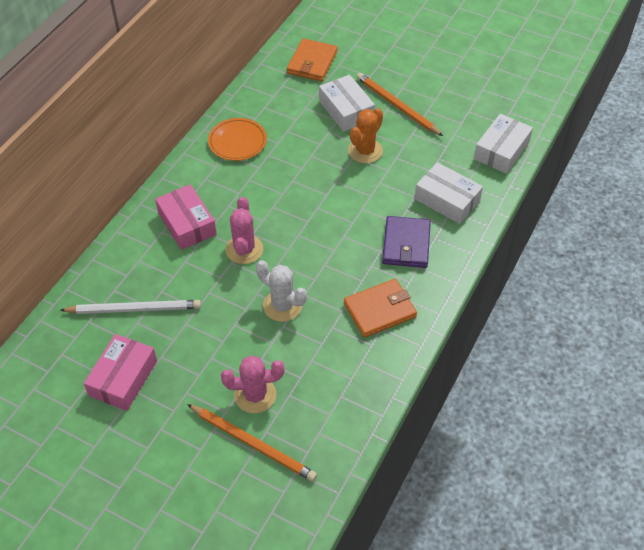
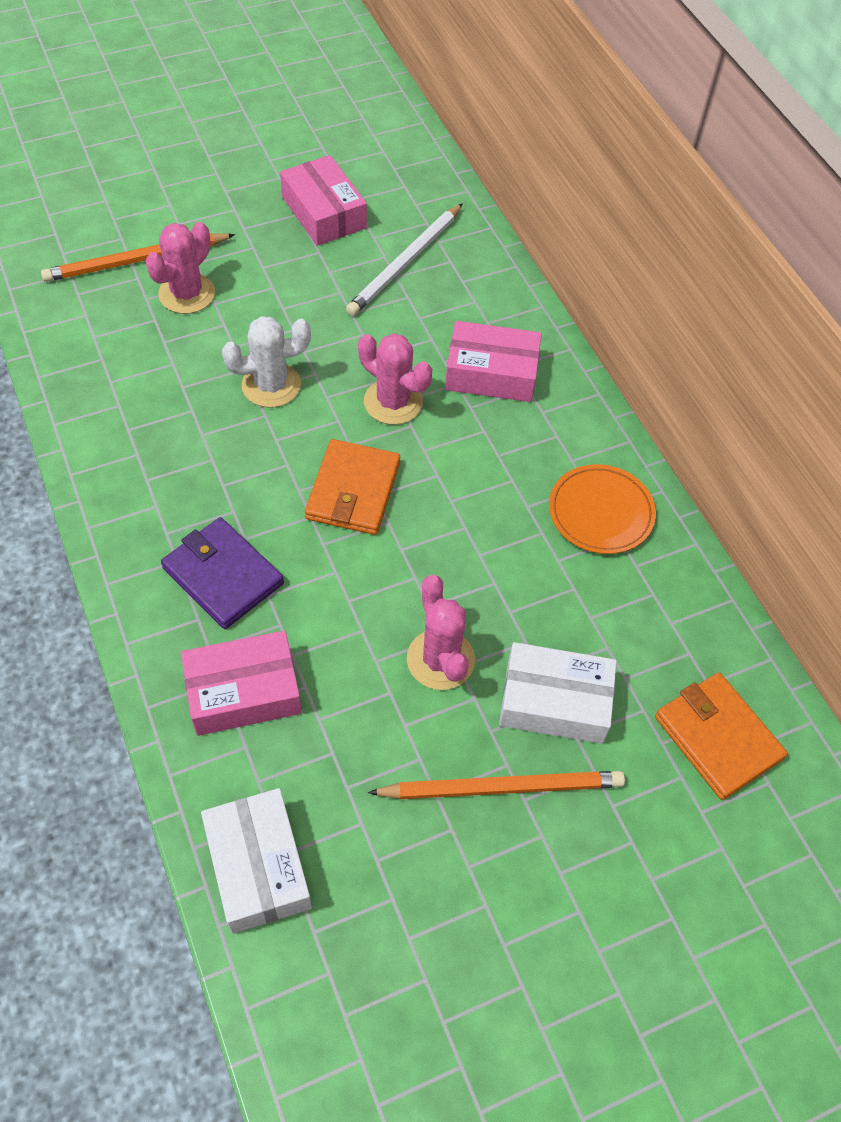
camera: 125 degrees right, 5 degrees up
orange wallet [344,279,417,338] -> orange wallet moved to [305,439,400,535]
orange cactus [348,108,383,163] -> pink cactus [407,575,475,690]
white box [414,162,483,224] -> pink box [181,630,302,736]

